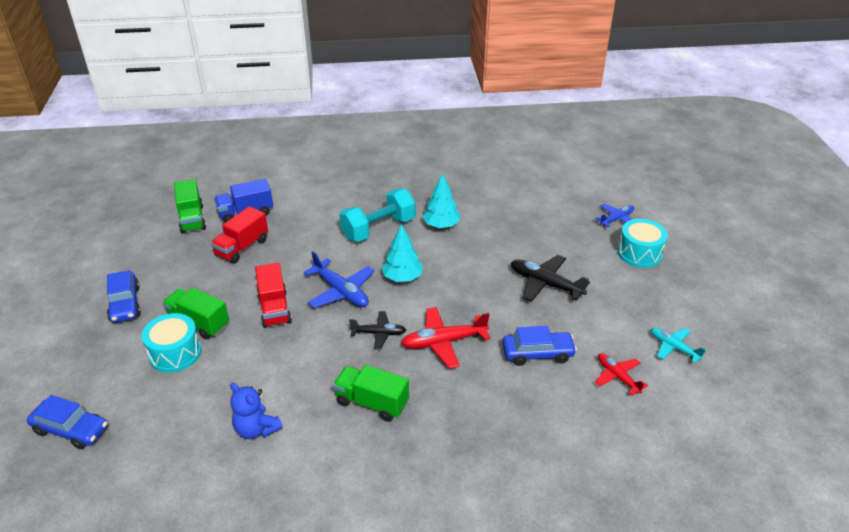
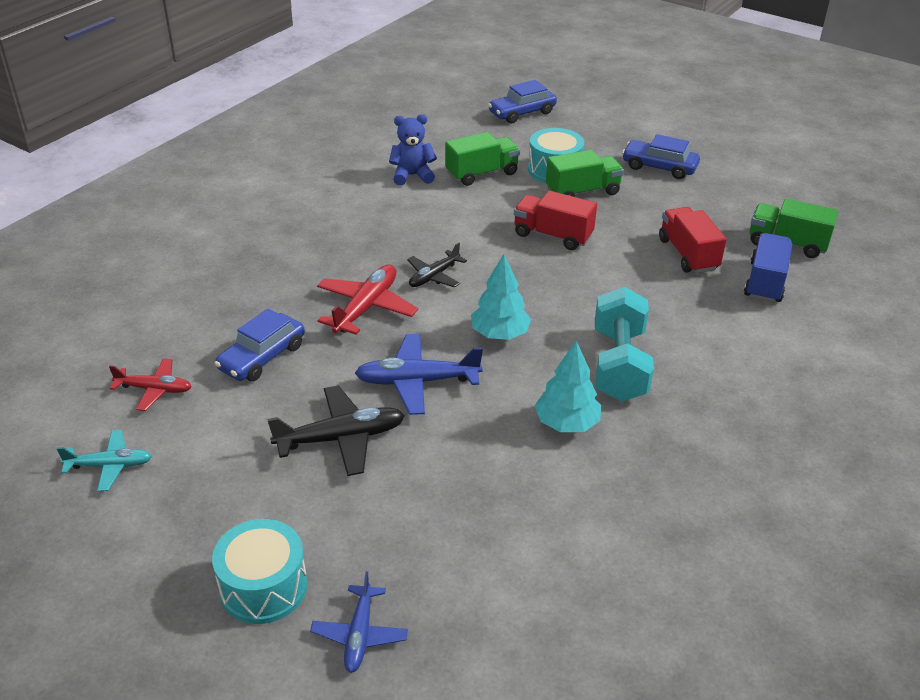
camera: 130 degrees right, 0 degrees up
blue plane [303,251,374,308] -> blue plane moved to [355,334,483,415]
green truck [333,365,409,422] -> green truck moved to [445,132,520,186]

